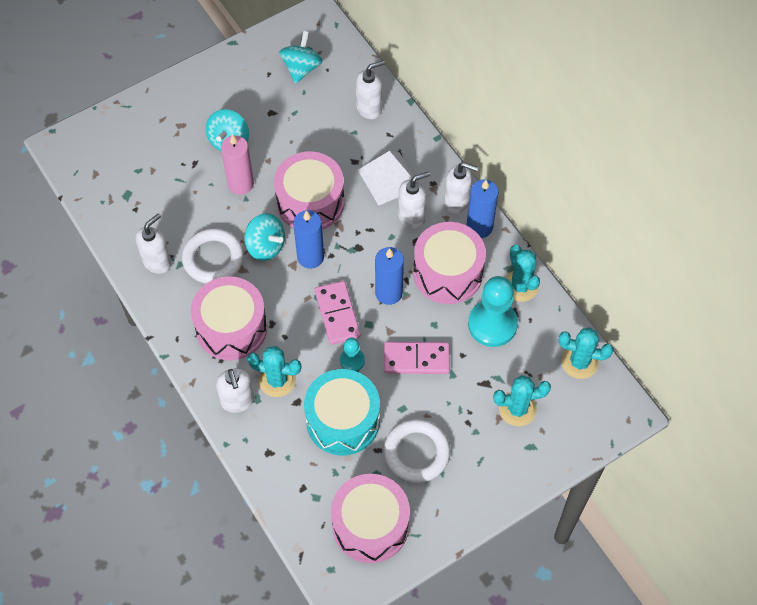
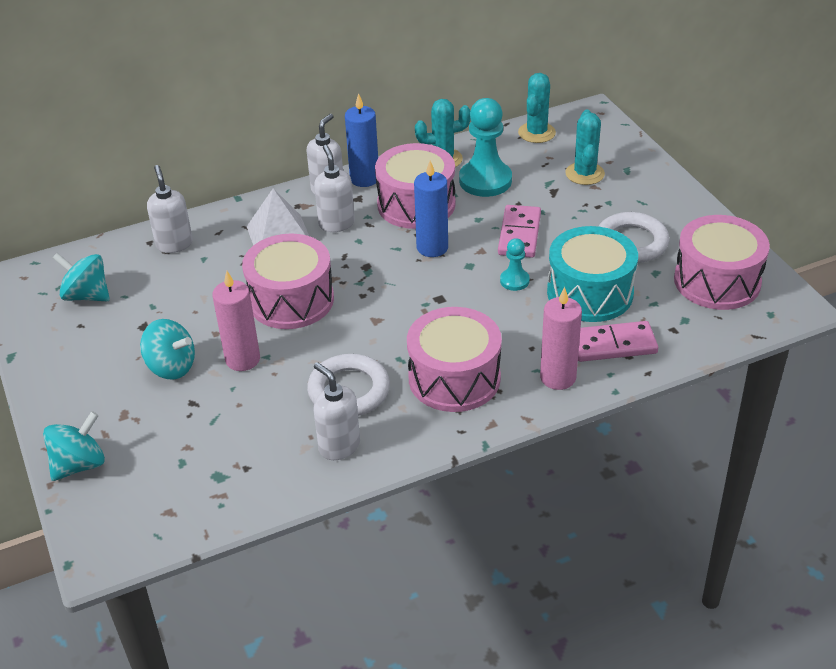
camera: 80 degrees left, 20 degrees down
white soap dispenser [216,368,254,413] -> pink candle [540,287,582,390]
turquoise spinning top [244,213,285,261] -> turquoise spinning top moved to [43,411,105,481]
turquoise cactus [247,346,301,397] -> none
blue candle [293,210,324,269] -> none
pink domino [315,281,361,345] -> pink domino moved to [578,321,658,362]

